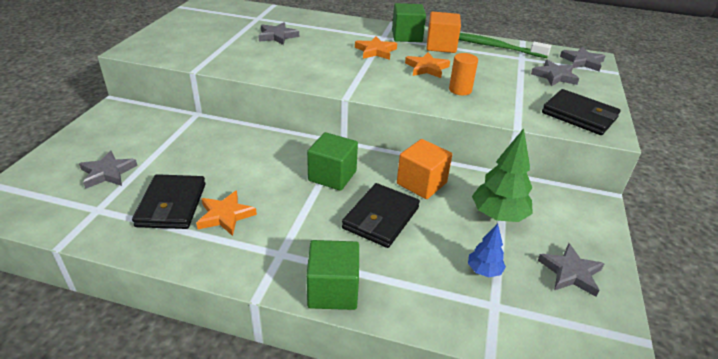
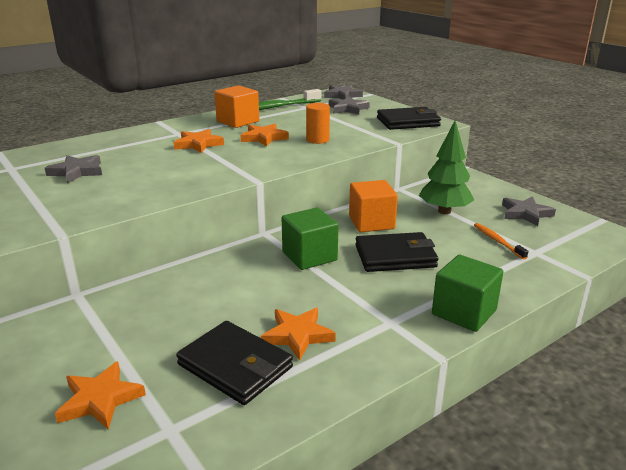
camera: 50 degrees left, 10 degrees down
grey star [79,150,138,189] -> orange star [55,361,146,430]
black wallet [342,183,420,248] -> black wallet turned 75 degrees counterclockwise [355,232,439,272]
green cube [392,3,426,42] -> none
blue tree [468,224,506,277] -> orange toothbrush [474,223,528,259]

